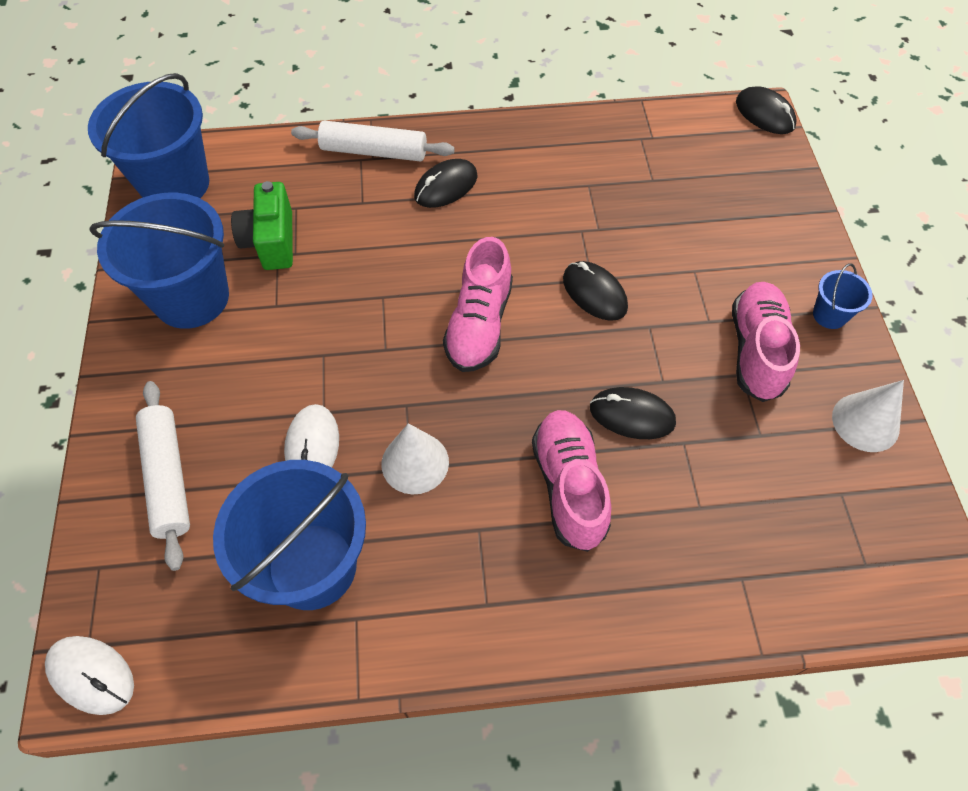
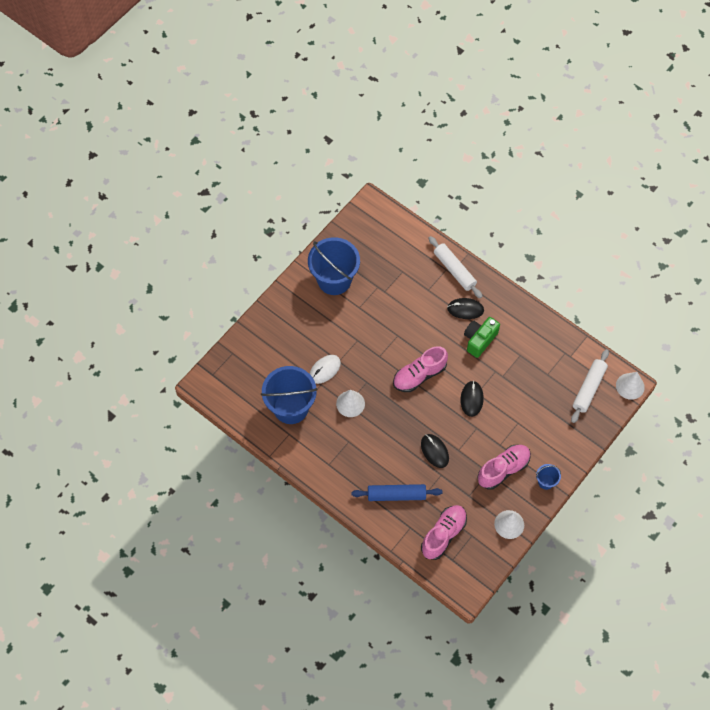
camera: 45 degrees right, 5 degrees up
white mouse [45,636,134,715] -> none
blue bucket [88,73,209,198] -> none
white rolling pin [136,381,190,571] -> white rolling pin moved to [571,349,609,423]
green camera [231,181,293,270] -> green camera moved to [464,317,500,358]
pink shoe [532,410,611,552] -> pink shoe moved to [421,505,467,560]
black mouse [736,86,797,134] -> white cone [616,372,645,400]
none -> blue rolling pin [351,484,443,501]

